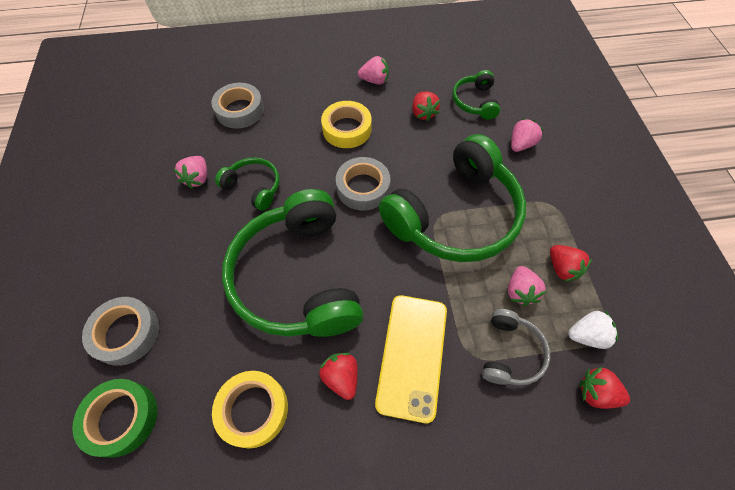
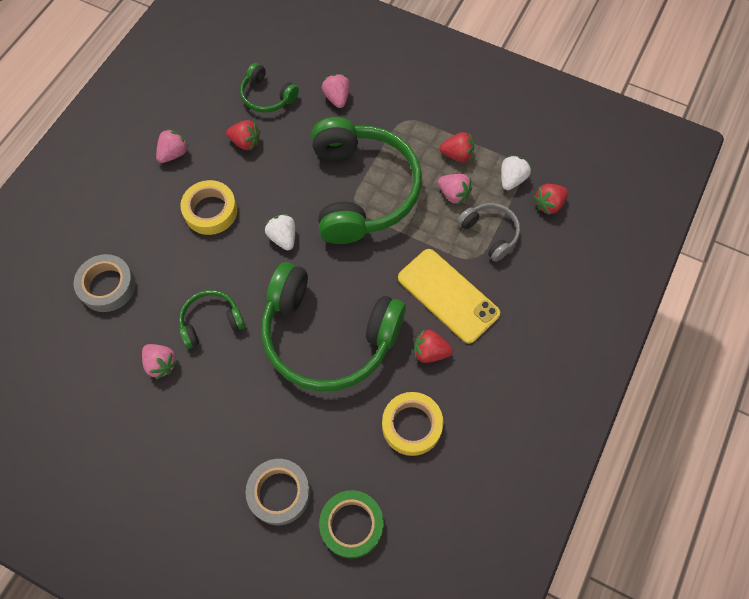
camera: 55 degrees left, 5 degrees up
grey tape [336,157,390,210] -> white strawberry [265,214,295,250]

